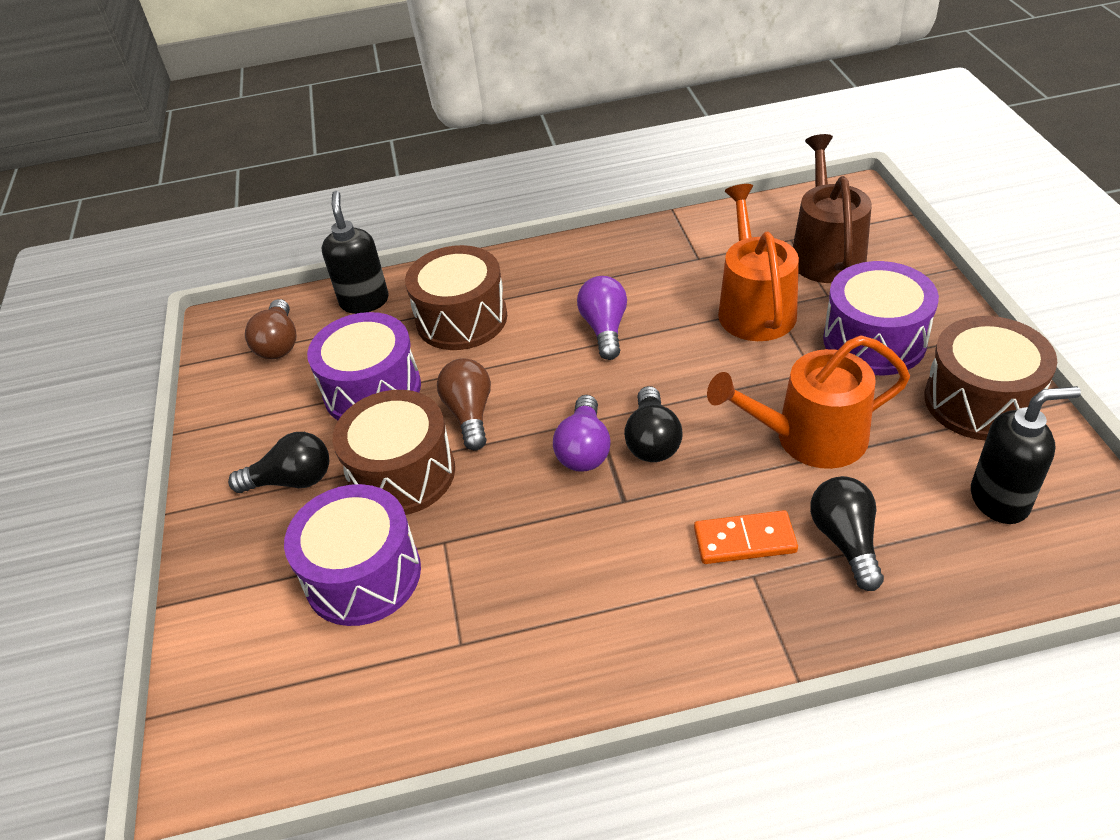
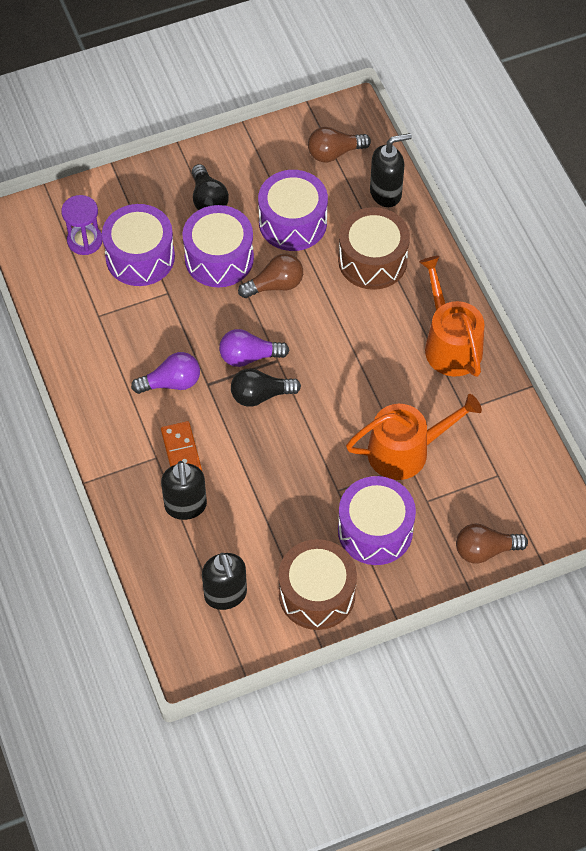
camera: 75 degrees right, 15 degrees up
brown drum [332,390,455,515] -> purple drum [182,205,254,287]
purple light bulb [577,276,627,360] -> purple light bulb moved to [131,352,200,394]
orange watering can [707,335,910,469] -> orange watering can moved to [419,256,484,377]
brown watering can [793,134,872,283] -> none
black light bulb [810,476,884,591] -> black soap dispenser [161,461,207,520]
none -> purple hourglass [61,195,103,255]
none -> brown light bulb [456,523,528,564]

